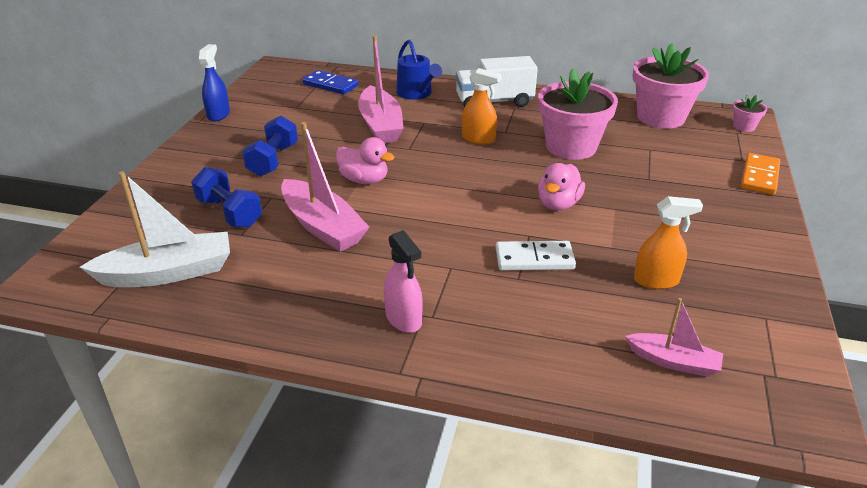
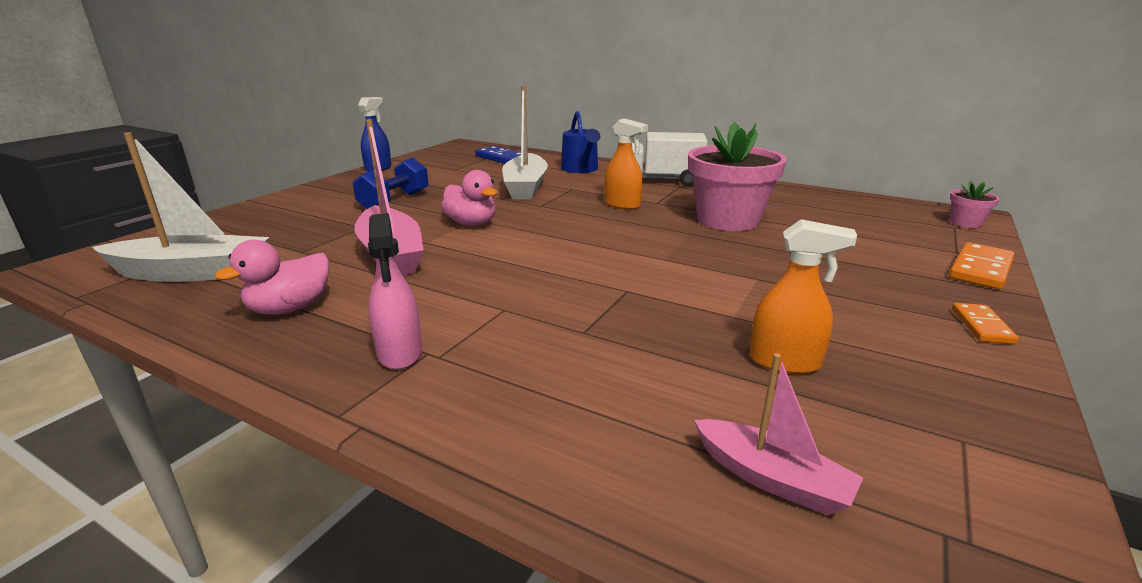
camera: 15 degrees right, 10 degrees down
blue dumbbell [191,167,262,228] -> none
pink boat [358,35,404,143] -> white boat [502,86,548,199]
white domino [496,241,576,270] -> none
pink duck [538,163,585,210] -> pink duck moved to [215,240,329,315]
pink flower pot [633,43,709,129] -> none
none -> orange domino [952,303,1019,344]

